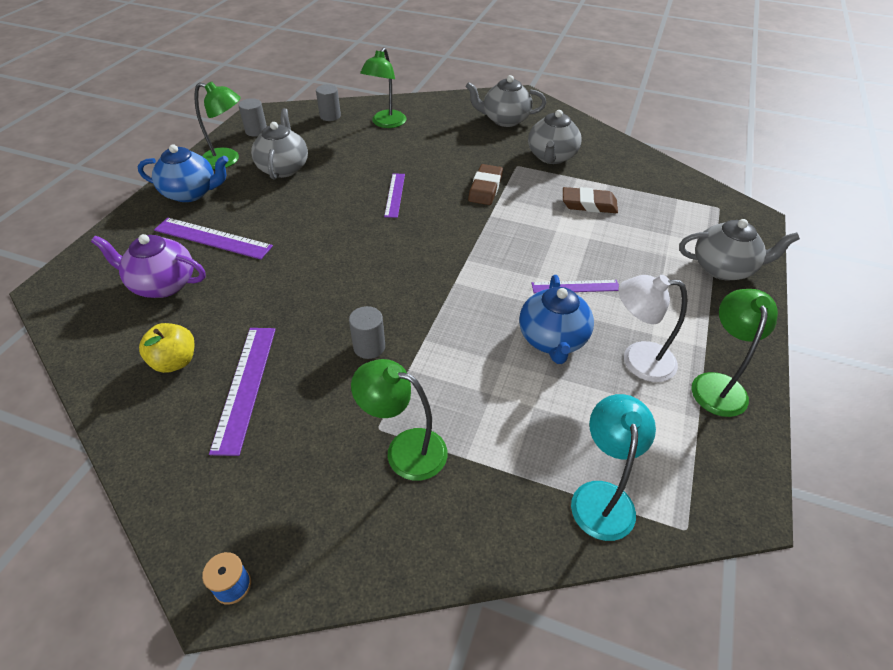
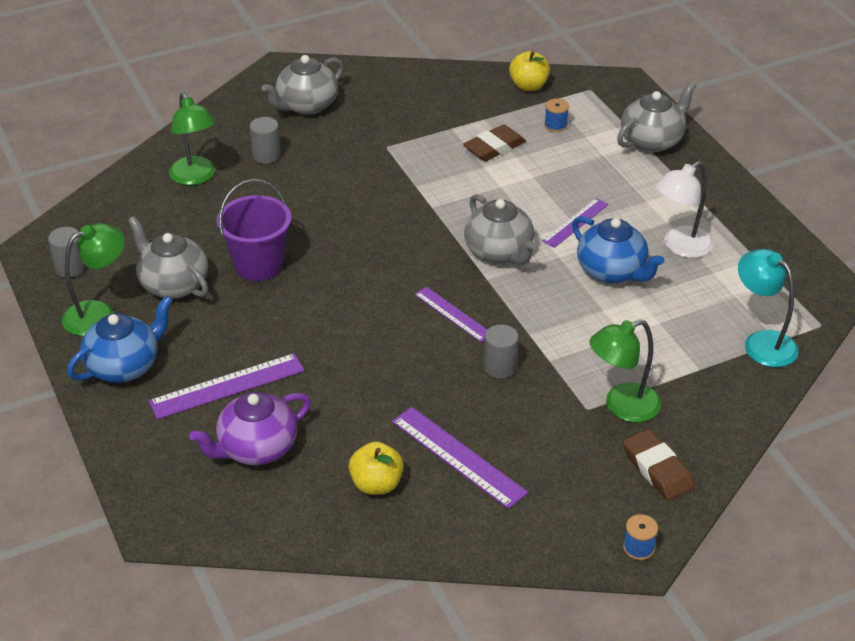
camera: 45 degrees left, 5 degrees down
grey cylinder [316,84,341,121] -> grey cylinder moved to [250,117,281,164]
purple ruler [384,173,405,218] -> purple ruler moved to [414,287,487,342]
brown eraser [468,164,503,205] -> brown eraser moved to [623,429,694,500]
grey teapot [528,110,582,164] -> grey teapot moved to [464,194,536,265]
green lamp [692,289,778,417] -> none
none -> purple bucket [217,179,291,281]
none -> yellow apple [509,51,550,91]
none -> blue spool [544,98,569,132]

